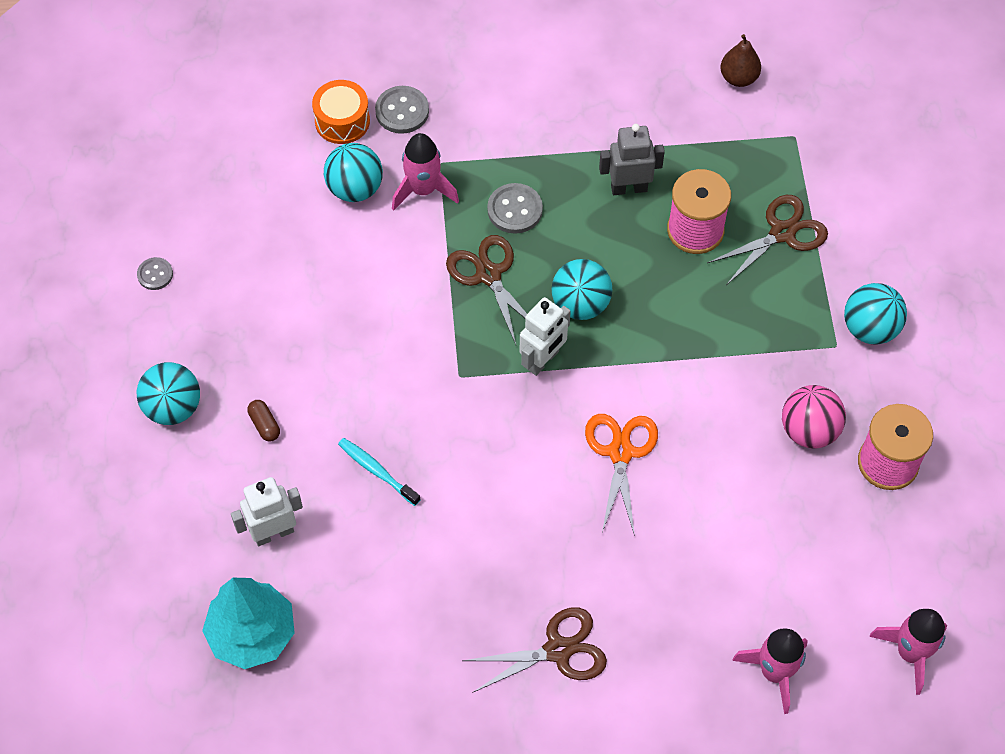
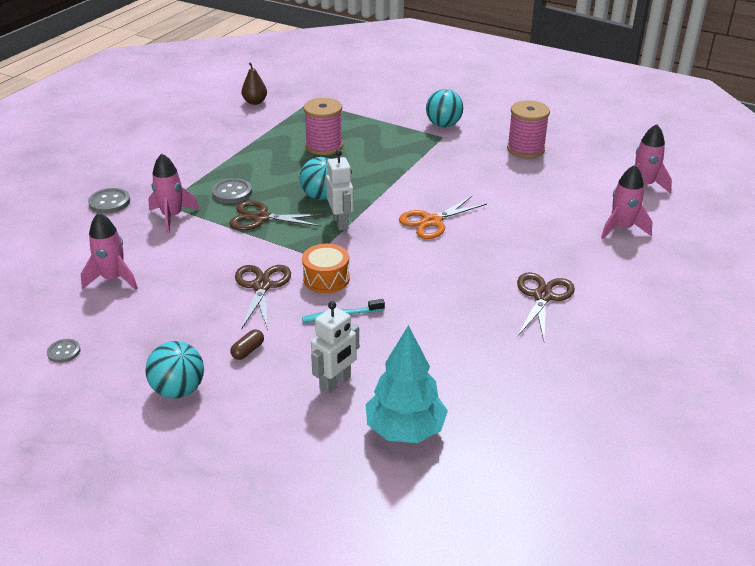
camera: 55 degrees left, 25 degrees down
white robot [231,477,303,546] -> white robot turned 150 degrees counterclockwise [311,301,359,394]
brown capsule [247,400,280,442] -> brown capsule turned 60 degrees counterclockwise [230,329,264,360]
orange drum [312,80,370,144] -> orange drum moved to [302,244,350,293]
turquoise ball [324,143,383,202] -> none
orange scissors [585,414,658,536] -> orange scissors turned 75 degrees counterclockwise [399,196,487,239]
grey robot [599,124,665,195] -> none
brown scissors [707,195,828,285] -> brown scissors moved to [235,265,291,330]
pink ball [782,385,846,449] -> none
none -> pink rocket [81,212,138,290]

